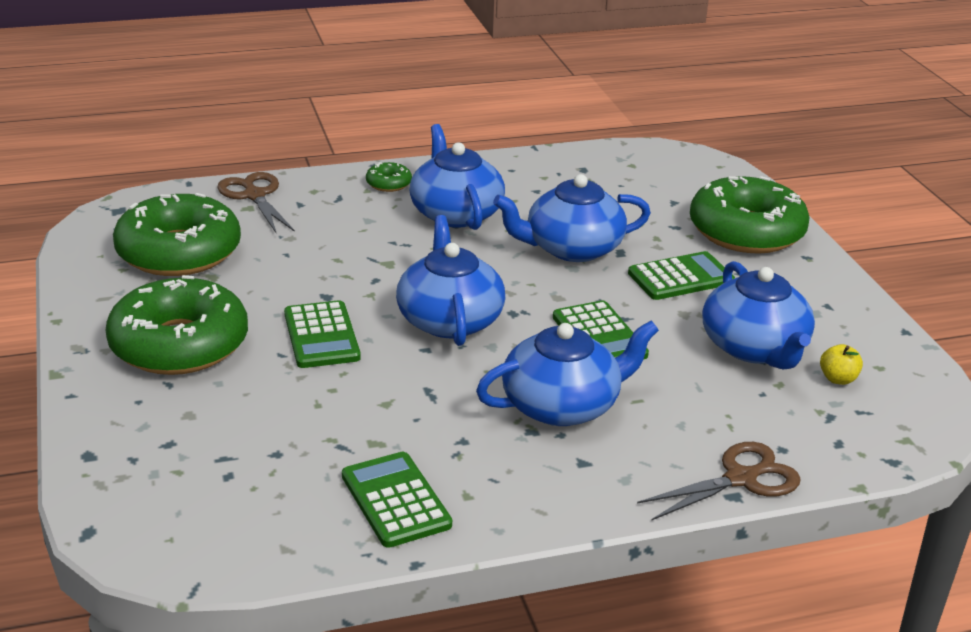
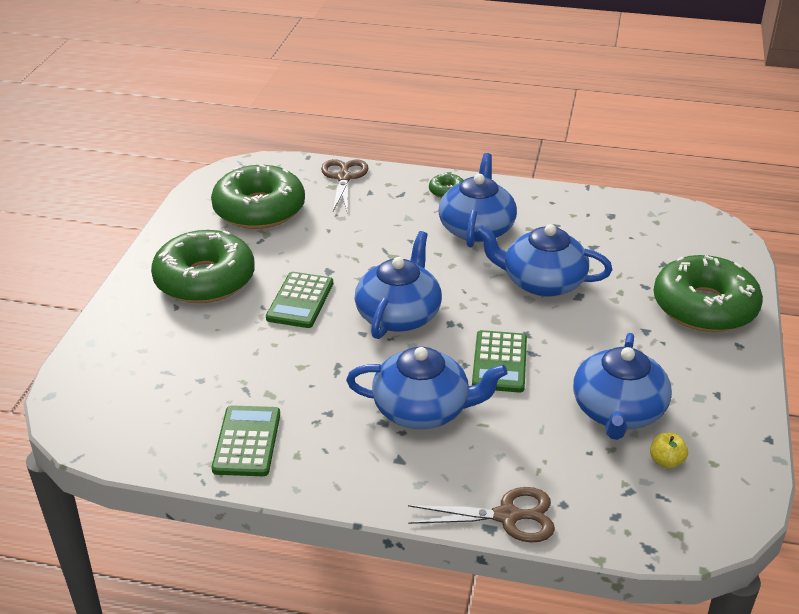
camera: 30 degrees right, 5 degrees up
green calculator [628,251,735,300] -> none

